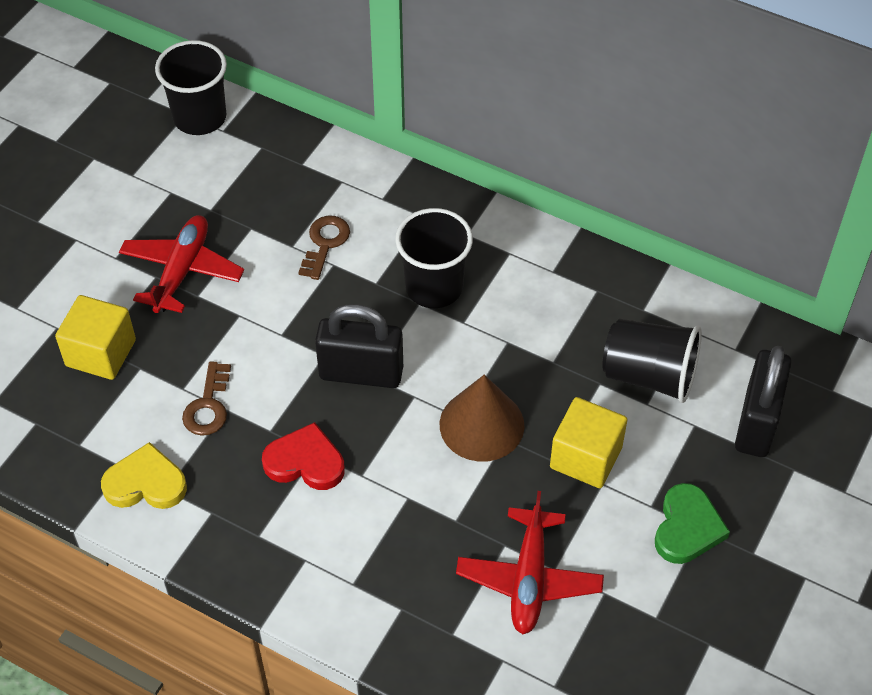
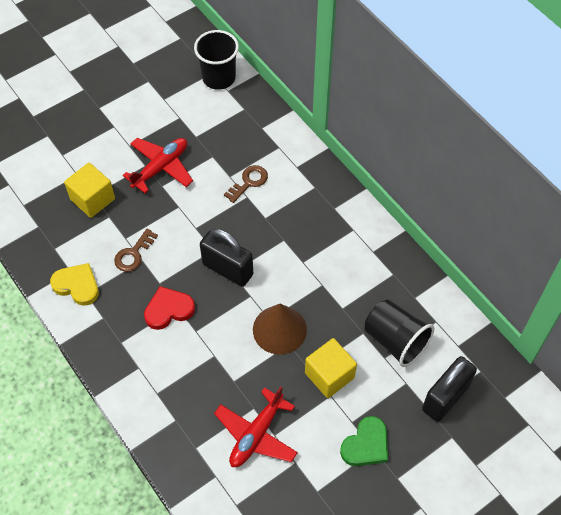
camera: 25 degrees right, 5 degrees up
red heart [262,422,345,490] -> red heart turned 60 degrees counterclockwise [144,286,195,330]
black cup [395,208,473,308] -> none

